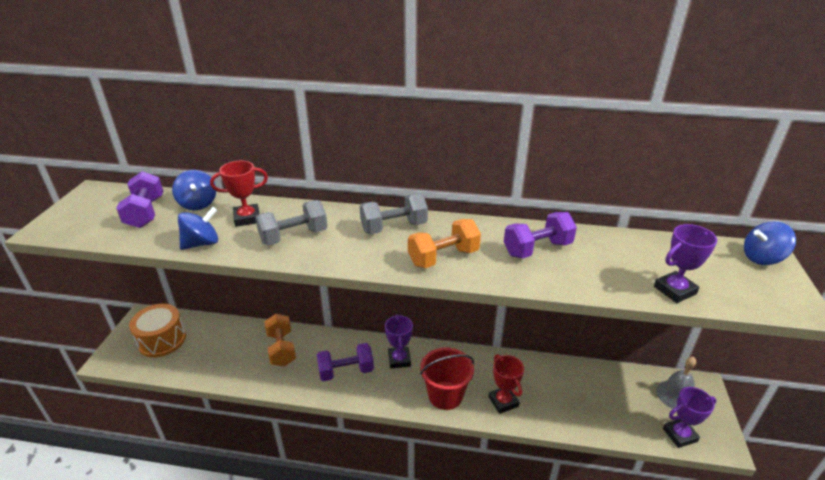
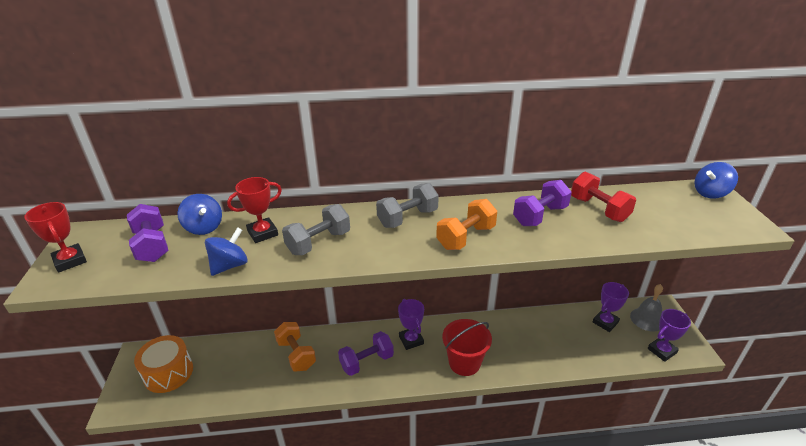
camera: 15 degrees left, 0 degrees up
red trophy [488,354,524,414] -> red trophy moved to [24,202,87,273]
purple trophy [654,224,717,303] -> purple trophy moved to [593,282,629,332]
none -> red dumbbell [571,172,636,222]

